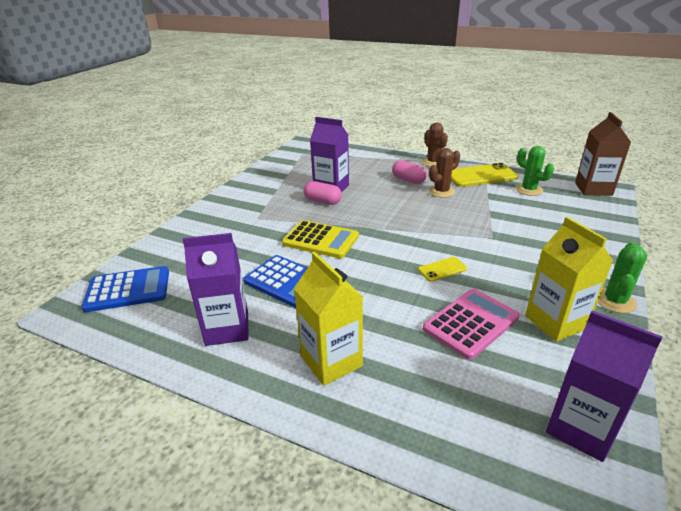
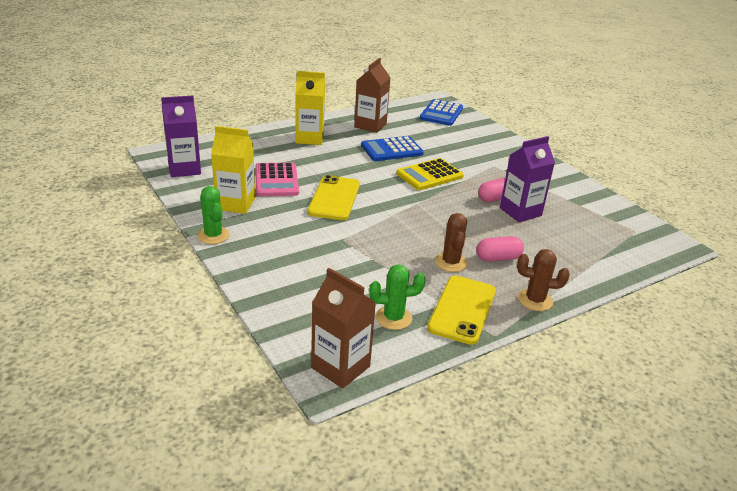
camera: 120 degrees right, 0 degrees up
purple carton [182,233,248,346] -> brown carton [354,58,391,133]
yellow phone [418,257,467,282] -> yellow phone [307,175,360,220], size x1.97

